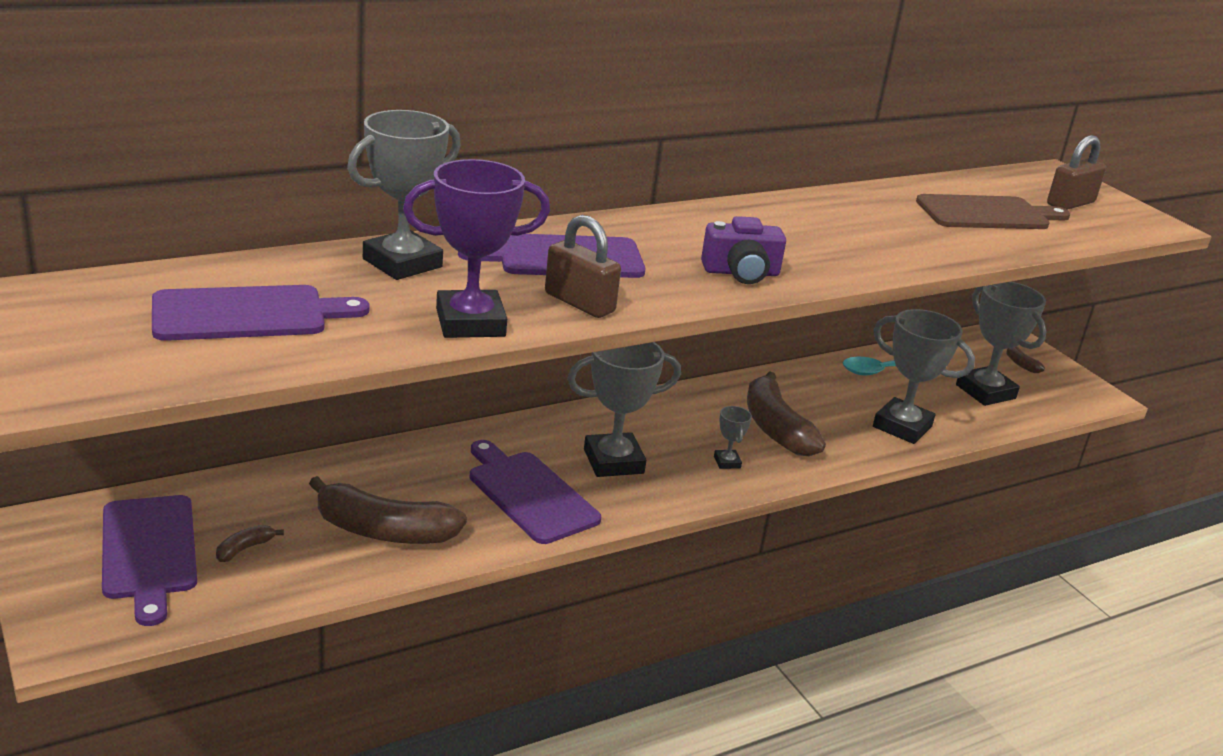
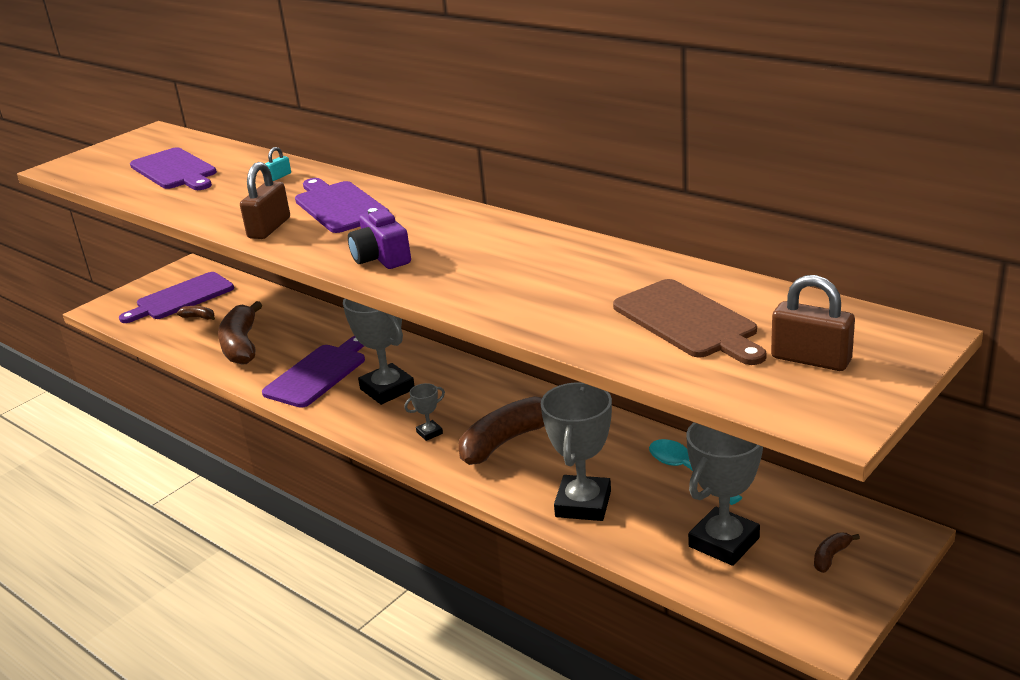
camera: 75 degrees right, 0 degrees up
grey trophy [347,110,461,280] -> turquoise padlock [265,147,291,181]
purple trophy [403,159,550,338] -> none

